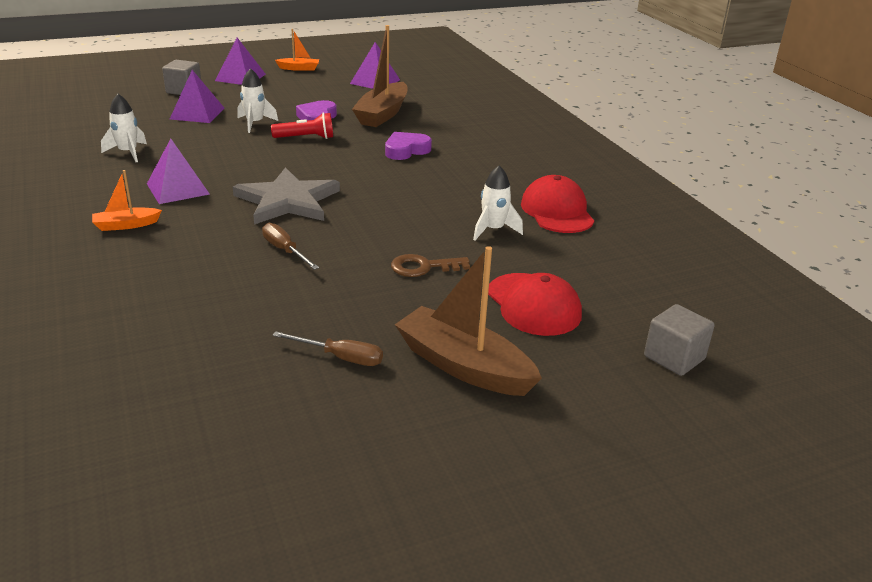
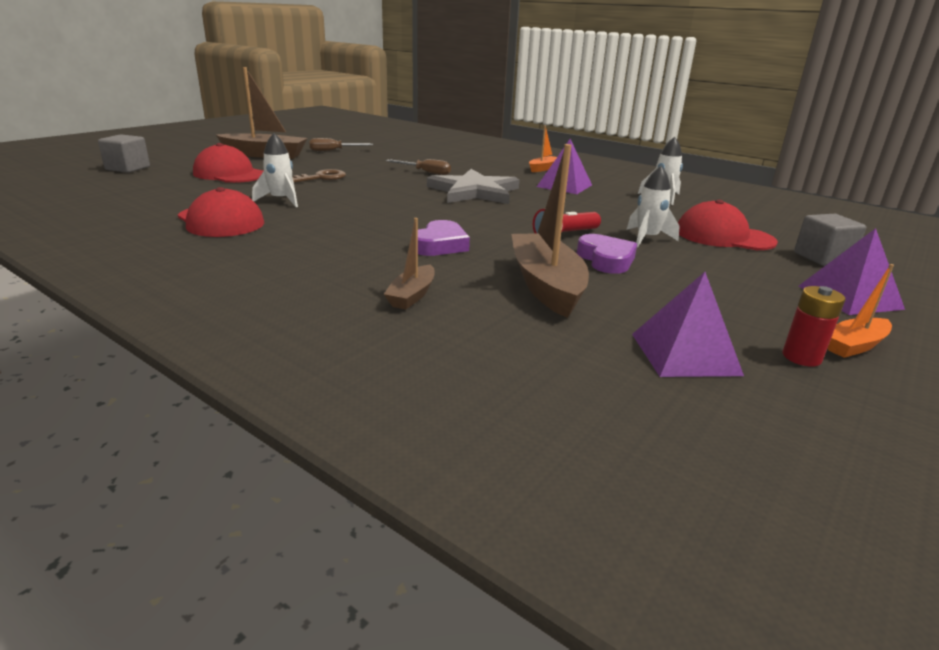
camera: 150 degrees right, 5 degrees down
purple pyramid [170,70,225,123] -> red cap [678,200,778,250]
none -> brown boat [384,218,435,310]
none -> red battery [783,286,846,367]

